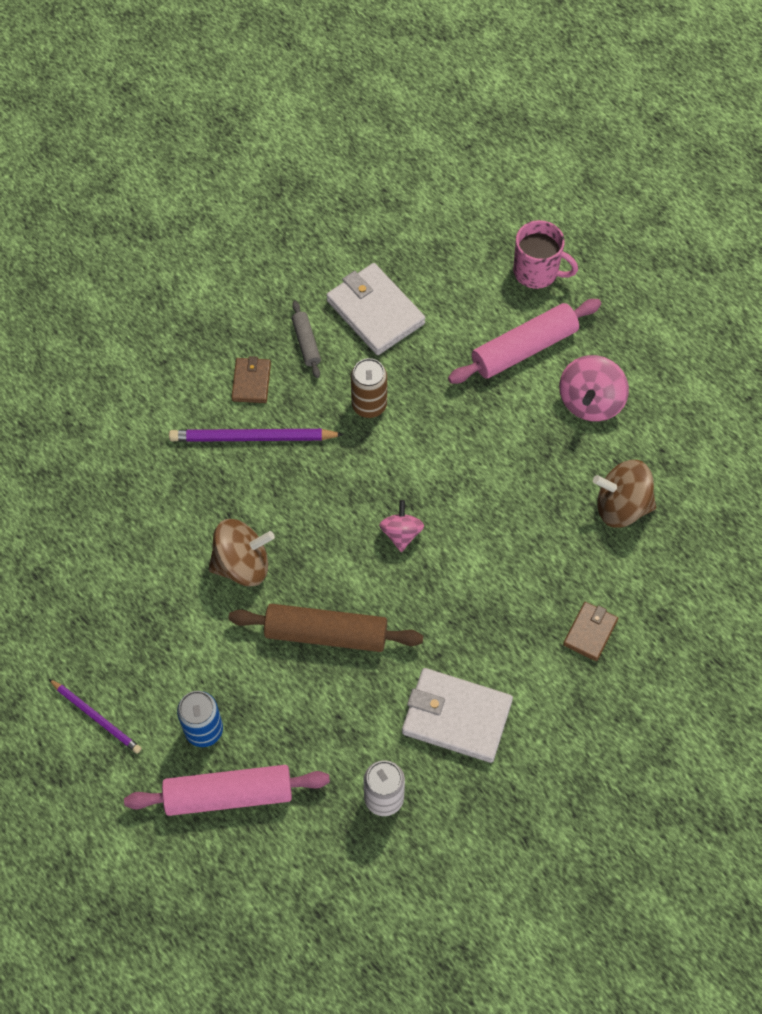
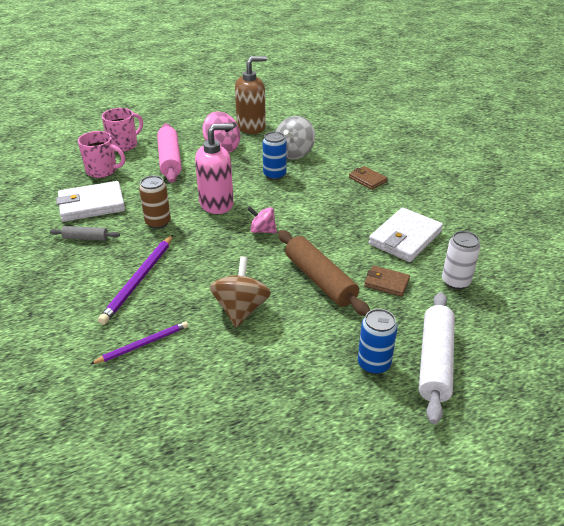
camera: 70 degrees left, 25 degrees down
purple pencil [49,679,142,754] -> purple pencil moved to [91,321,188,364]
pink rolling pin [124,765,330,816] -> white rolling pin [419,292,455,424]
brown rolling pin [229,604,423,652] -> brown rolling pin turned 60 degrees counterclockwise [278,230,370,316]
brown wallet [231,356,271,403] -> brown wallet moved to [364,265,410,297]
brown spinning top [593,460,656,528] -> grey spinning top [275,116,315,160]
none -> pink mug [78,131,125,178]
none -> pink soap dispenser [195,123,234,214]
none -> brown soap dispenser [235,56,267,134]
none -> blue can [262,132,287,180]

